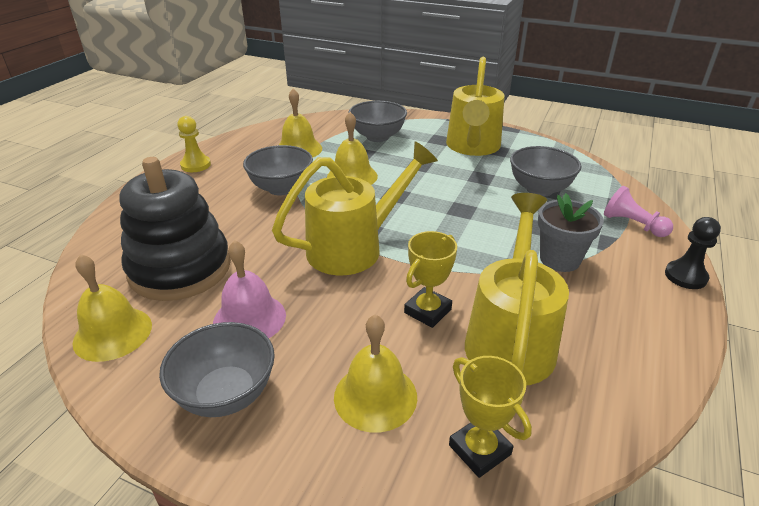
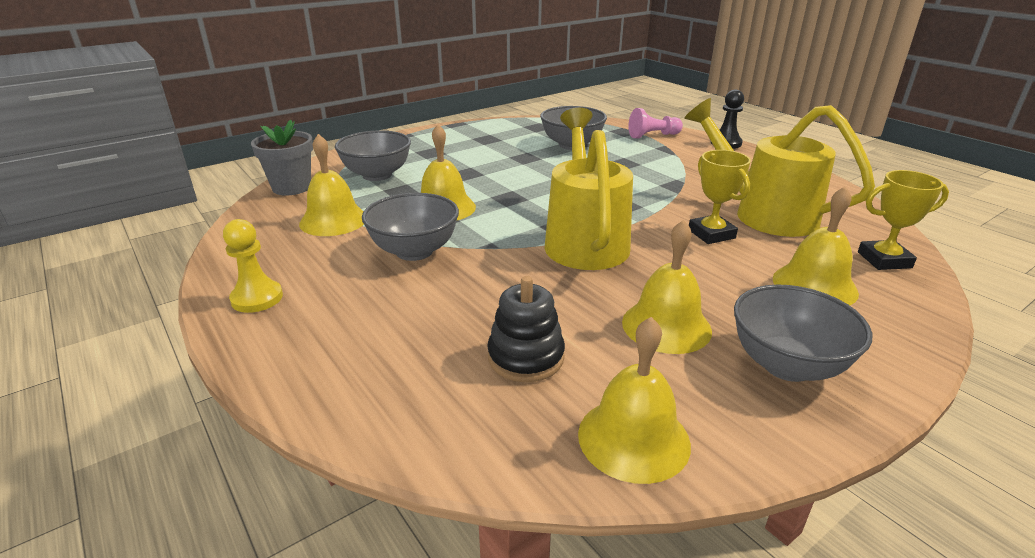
camera: 60 degrees left, 5 degrees down
black stacking toy [119,157,231,301] -> black stacking toy [487,276,565,382], size x0.52
pink bell [213,240,286,338] -> yellow bell [622,220,712,354]
yellow watering can [446,57,505,156] -> none
grey flower pot [538,193,604,272] -> grey flower pot moved to [251,120,313,196]

